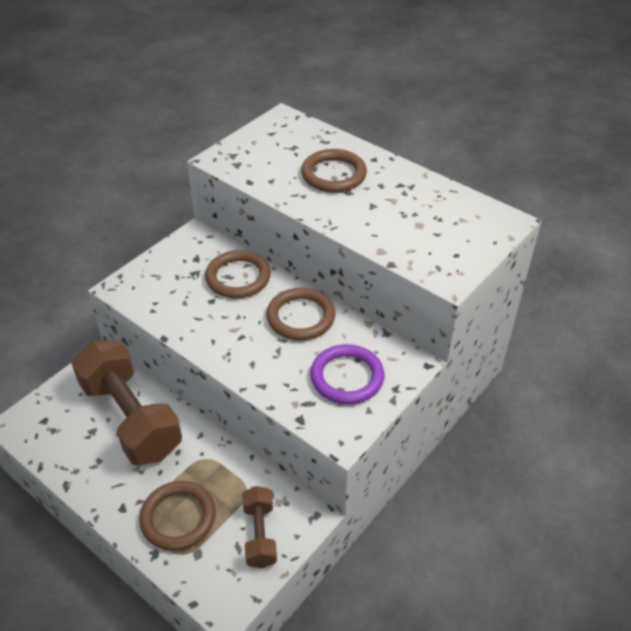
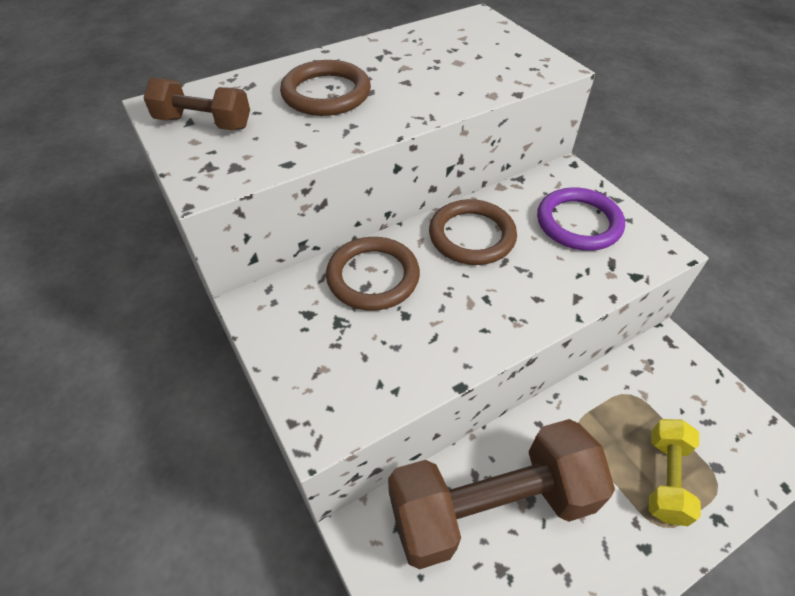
camera: 70 degrees left, 5 degrees up
brown ring [139,481,216,551] -> yellow dumbbell [648,419,701,526]
brown dumbbell [242,486,277,568] -> brown dumbbell moved to [144,78,250,130]

